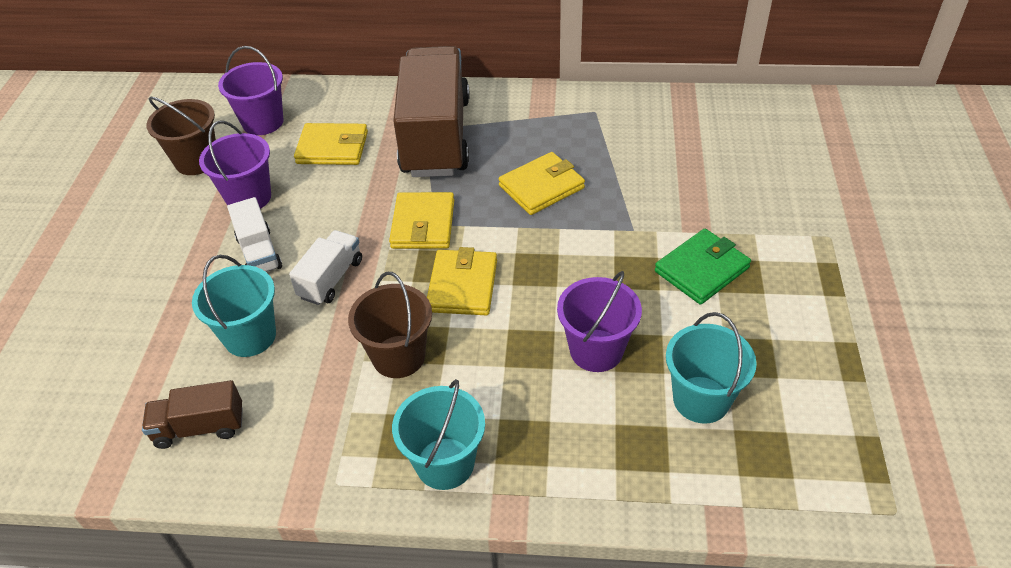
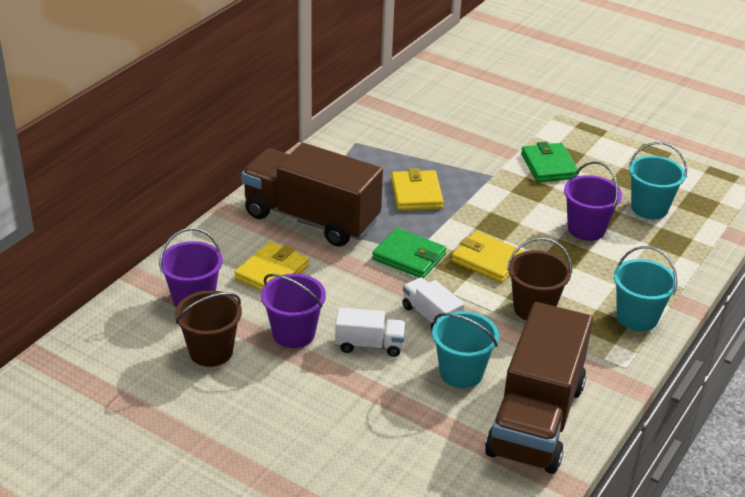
camera: 65 degrees left, 10 degrees down
brown truck [142,380,243,449] -> brown truck [485,302,593,474], size x2.21
yellow wallet [389,192,454,249] -> green wallet [372,228,446,278]

